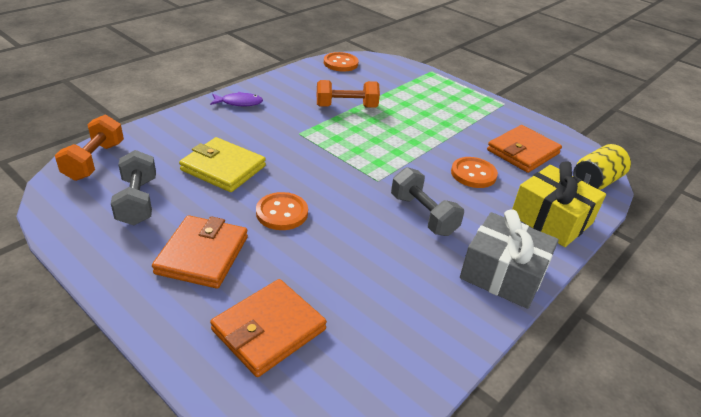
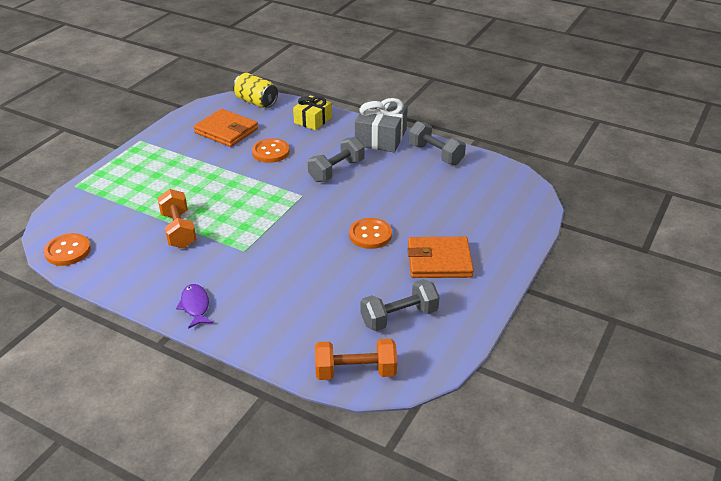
camera: 100 degrees left, 0 degrees up
yellow wallet [179,137,266,192] -> none
orange wallet [210,279,327,377] -> none
yellow gift [512,161,606,247] -> yellow gift [293,95,332,130], size x0.66
none -> grey dumbbell [408,121,466,165]

